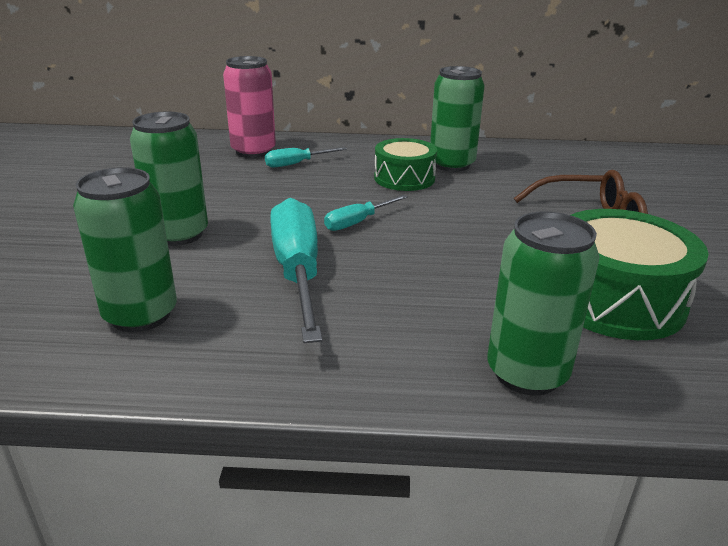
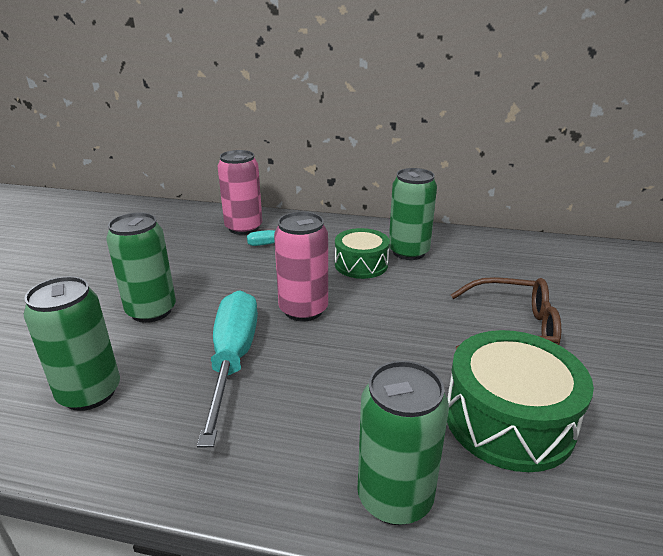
camera: 10 degrees right, 0 degrees up
turquoise screwdriver [324,195,408,231] -> pink can [274,212,328,321]

